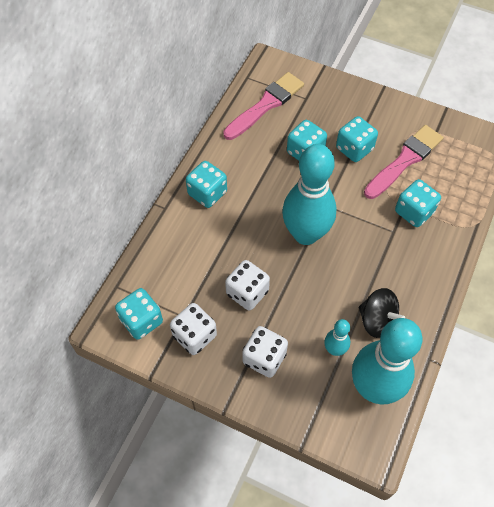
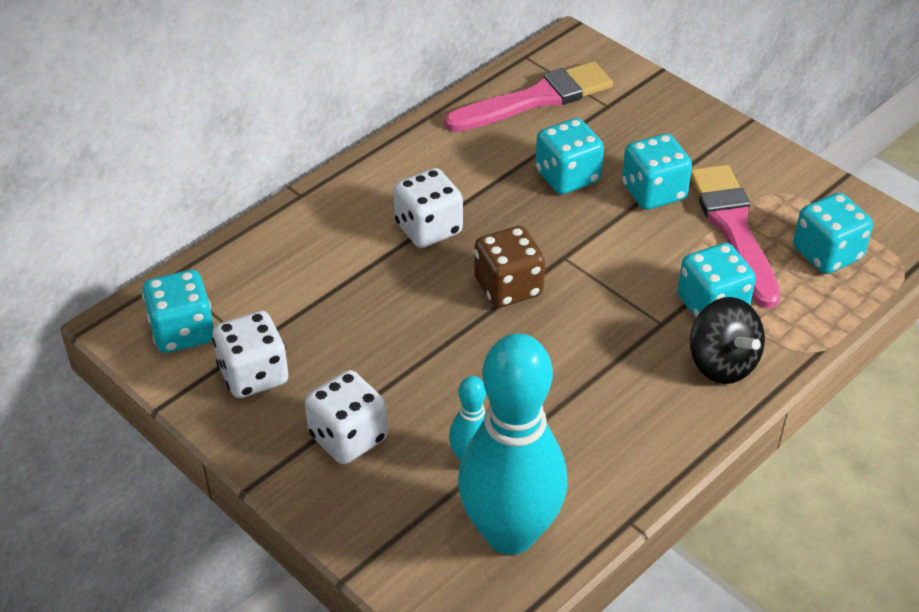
camera: 20 degrees right, 15 degrees down
turquoise dice [186,161,227,208] -> turquoise dice moved to [793,193,873,274]
white dice [225,260,270,311] -> white dice moved to [393,168,463,248]
turquoise bowling pin [282,144,337,245] -> brown dice [474,226,545,308]
black spinning top [359,288,405,338] -> black spinning top moved to [690,297,765,384]
pink brush [364,125,443,199] -> pink brush turned 75 degrees counterclockwise [690,165,780,308]

